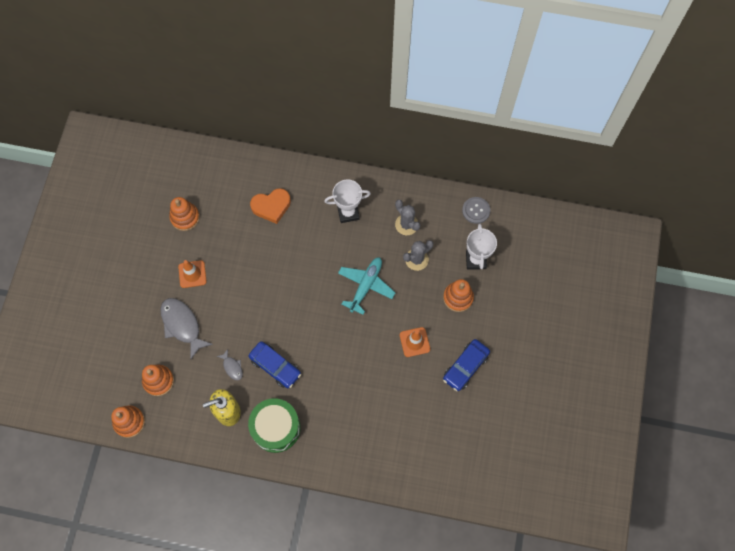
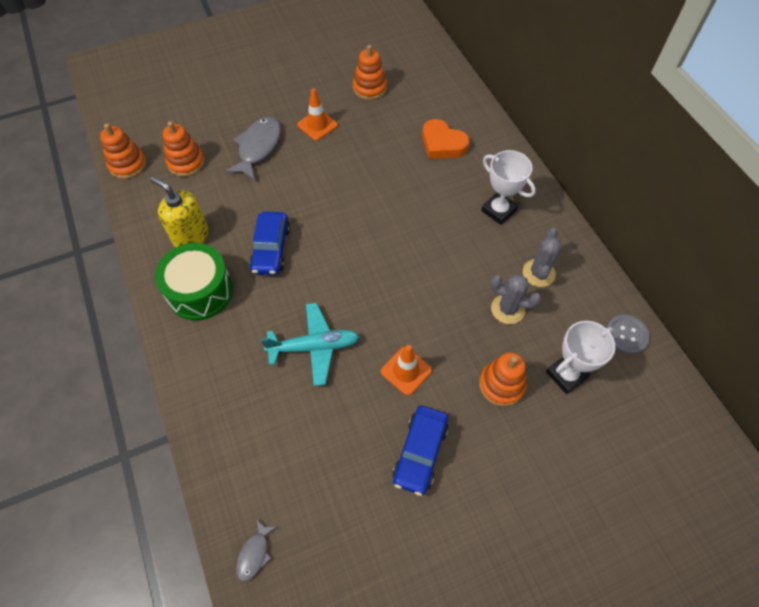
camera: 55 degrees right, 10 degrees down
grey fish [217,349,243,380] -> grey fish moved to [236,518,276,581]
turquoise plane [338,257,395,315] -> turquoise plane moved to [261,303,360,386]
blue car [443,339,490,391] -> blue car turned 75 degrees counterclockwise [393,406,449,496]

